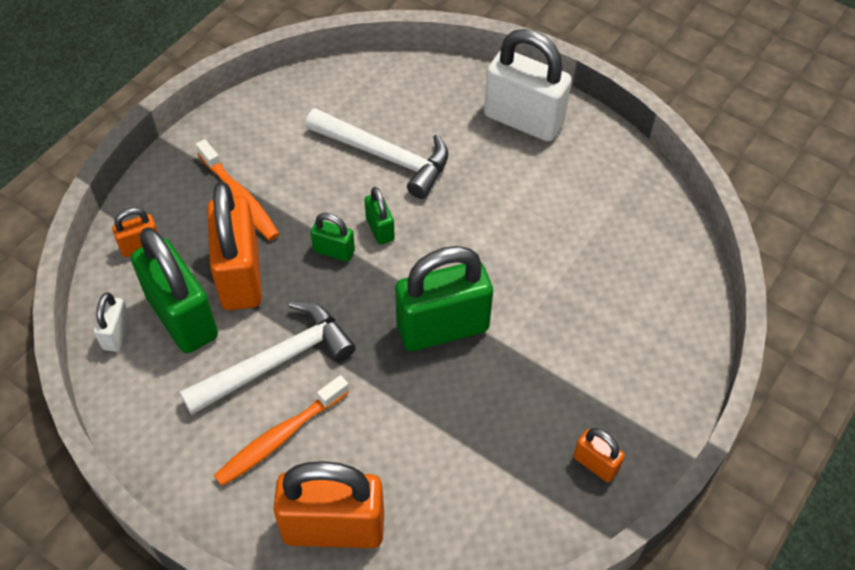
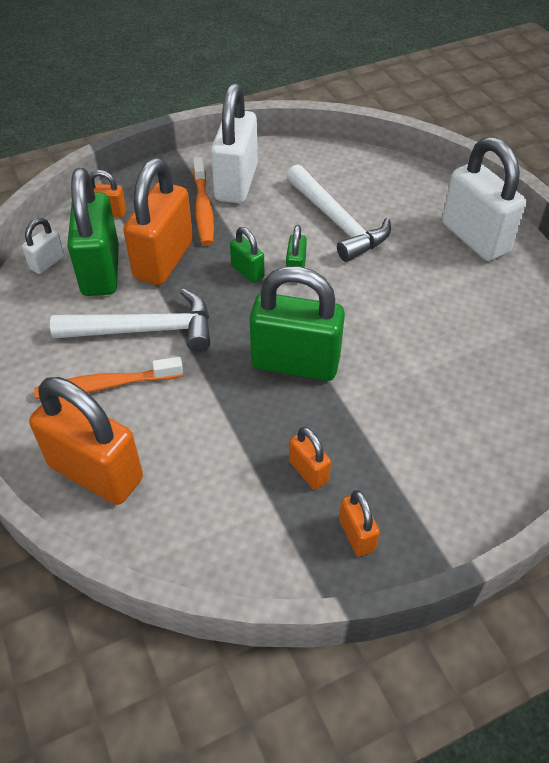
camera: 30 degrees right, 5 degrees down
none -> white padlock [211,83,258,203]
none -> orange padlock [289,427,331,489]

